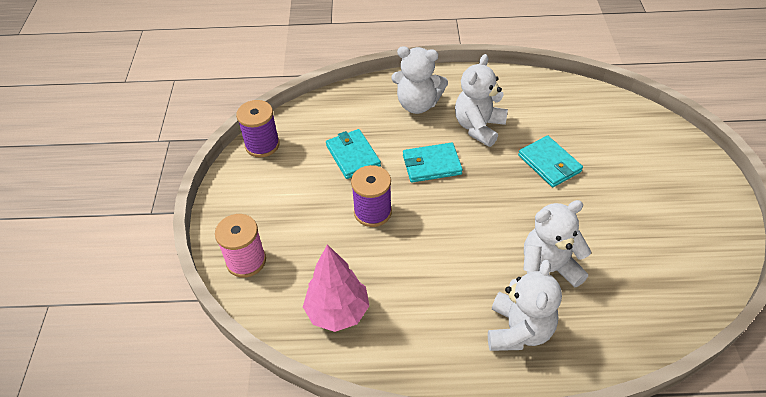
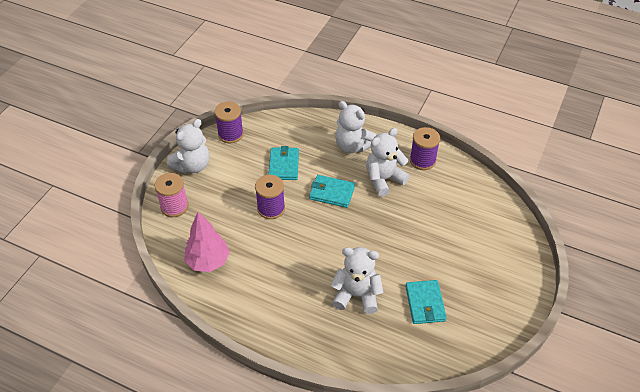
camera: 25 degrees right, 0 degrees up
white teddy bear [488,260,562,351] -> white teddy bear moved to [167,119,209,173]
turquoise wallet [518,136,583,187] -> turquoise wallet moved to [405,280,447,324]
none -> purple spool [410,127,440,170]

